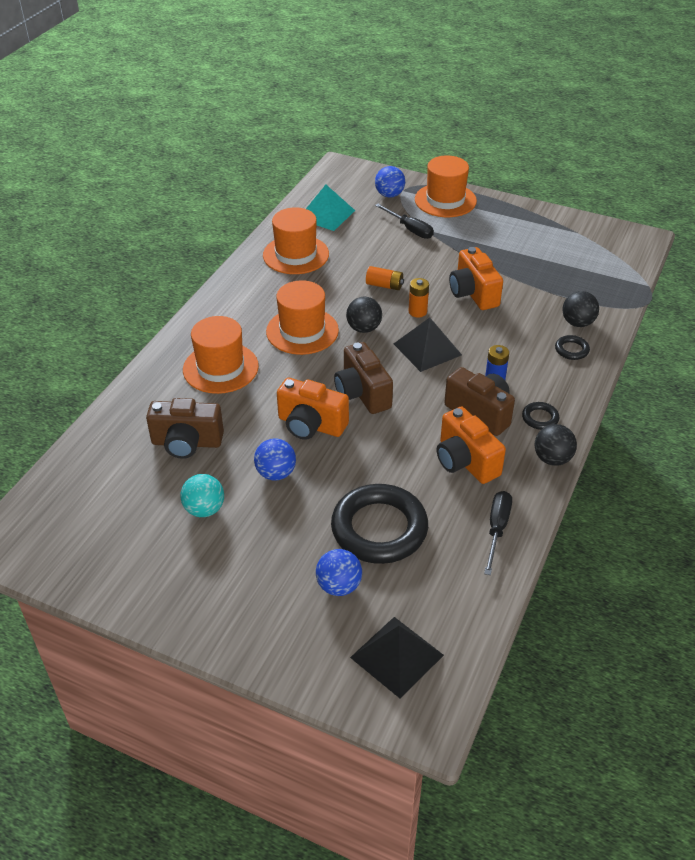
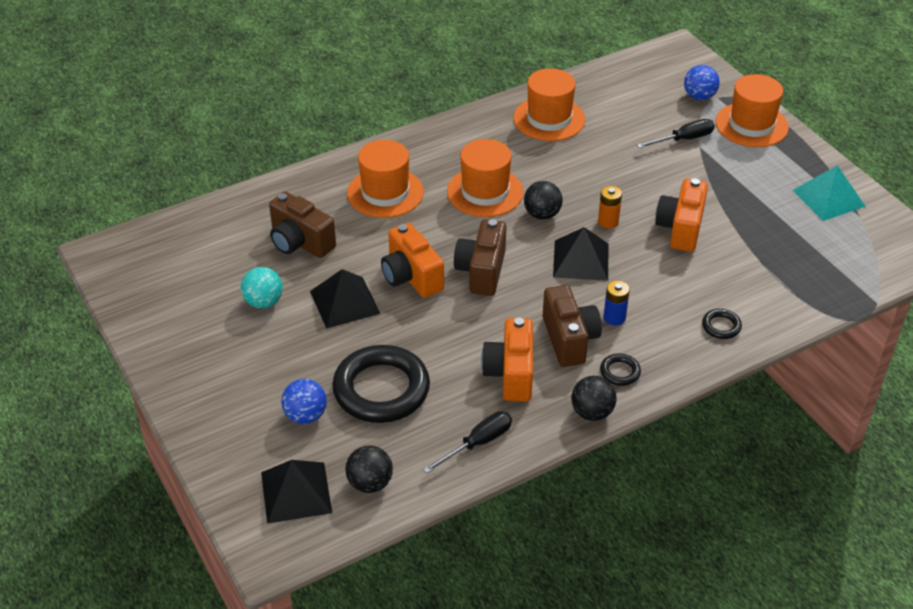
camera: 35 degrees right, 0 degrees up
blue ball [254,438,296,481] -> black pyramid [310,269,380,329]
turquoise pyramid [306,185,355,231] -> turquoise pyramid moved to [792,165,866,221]
orange battery [366,266,404,290] -> none
black screwdriver [375,204,434,239] -> black screwdriver turned 105 degrees counterclockwise [637,119,715,148]
black ball [562,291,599,327] -> black ball moved to [345,445,393,493]

